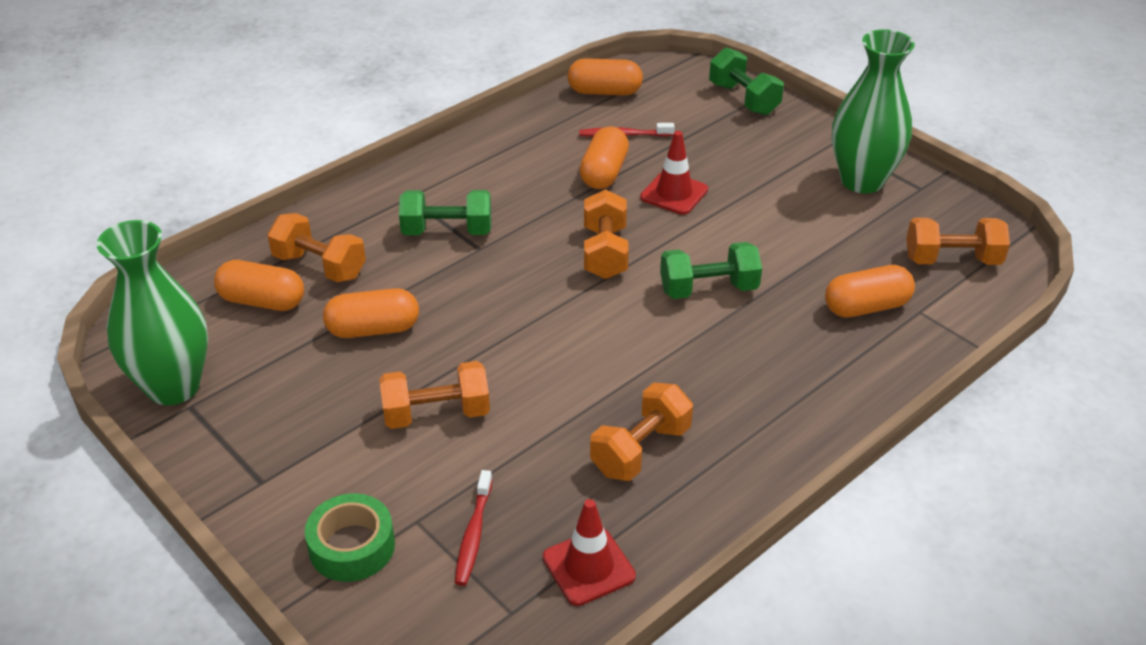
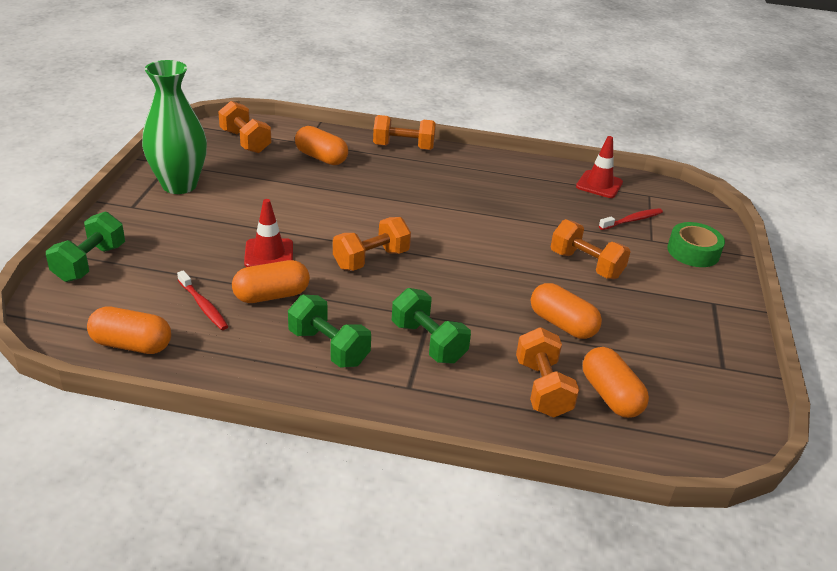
camera: 130 degrees left, 5 degrees down
green vase [96,220,208,405] -> none
orange capsule [567,58,643,96] -> orange capsule turned 45 degrees counterclockwise [87,306,171,354]
orange dumbbell [590,383,693,481] -> orange dumbbell moved to [373,115,436,150]
green dumbbell [660,242,762,299] -> green dumbbell moved to [288,295,371,368]

